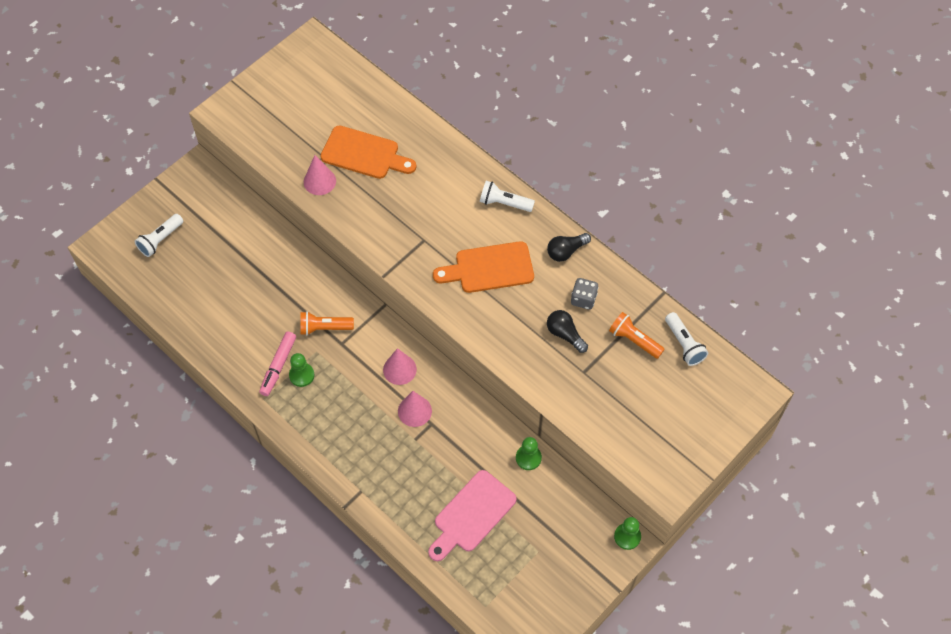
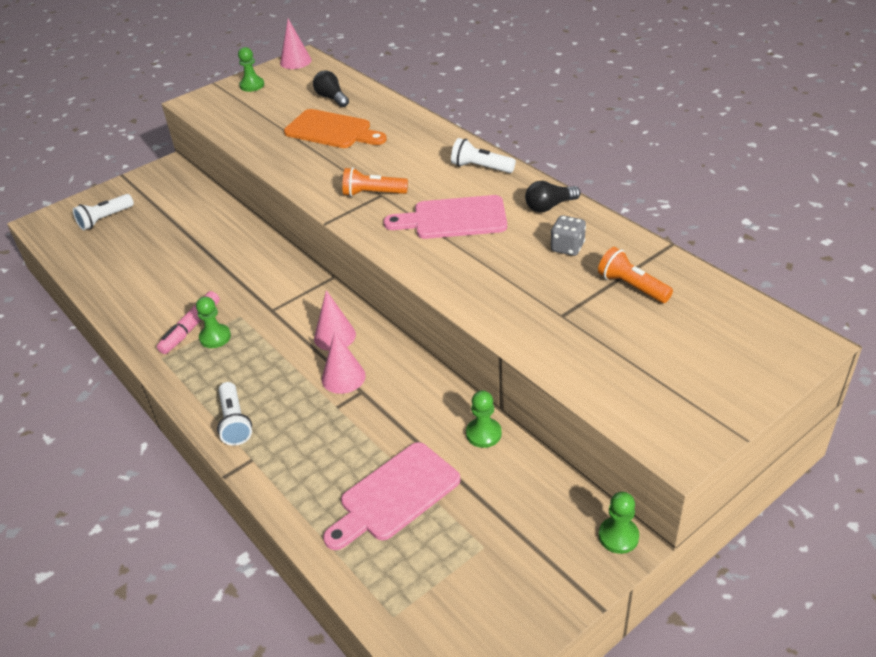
camera: 10 degrees right, 20 degrees down
orange flashlight [300,311,354,335] -> orange flashlight moved to [342,167,408,197]
pink cone [304,155,336,195] -> pink cone moved to [280,19,312,69]
orange cutting board [433,241,534,293] -> pink cutting board [383,195,507,239]
black light bulb [547,310,588,353] -> black light bulb moved to [313,70,349,107]
white flashlight [665,312,708,366] -> white flashlight moved to [217,382,252,446]
none -> green pawn [238,47,264,92]

